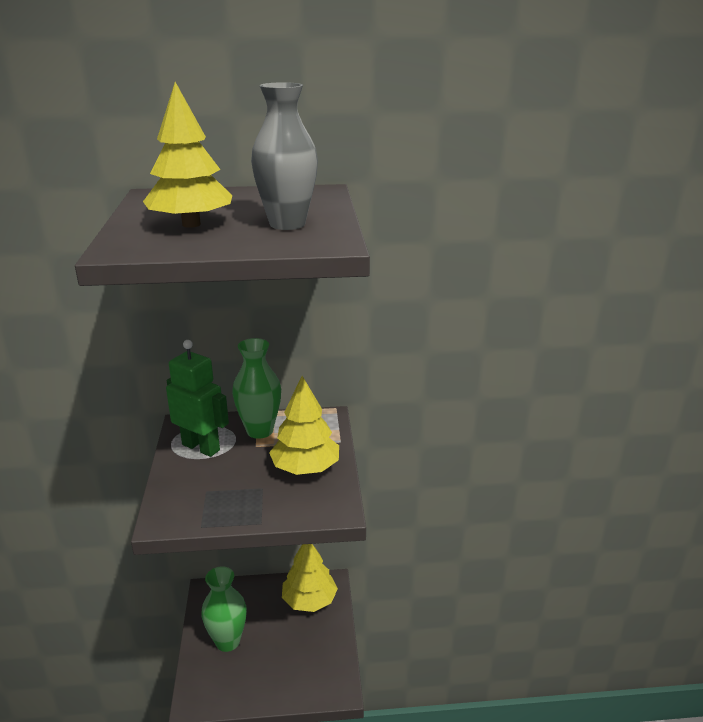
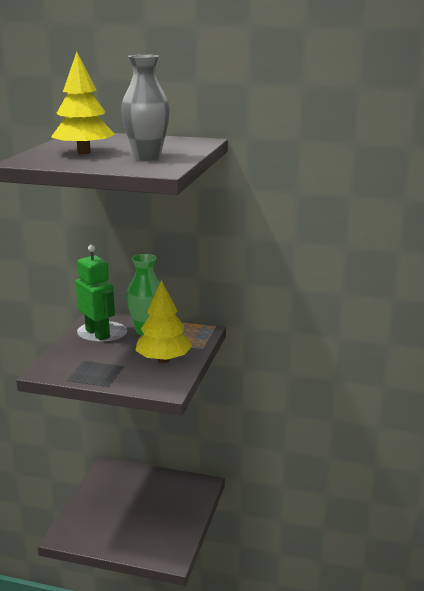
camera: 20 degrees right, 5 degrees down
green vase [201,566,247,652] -> none
yellow tree [282,544,338,612] -> none

